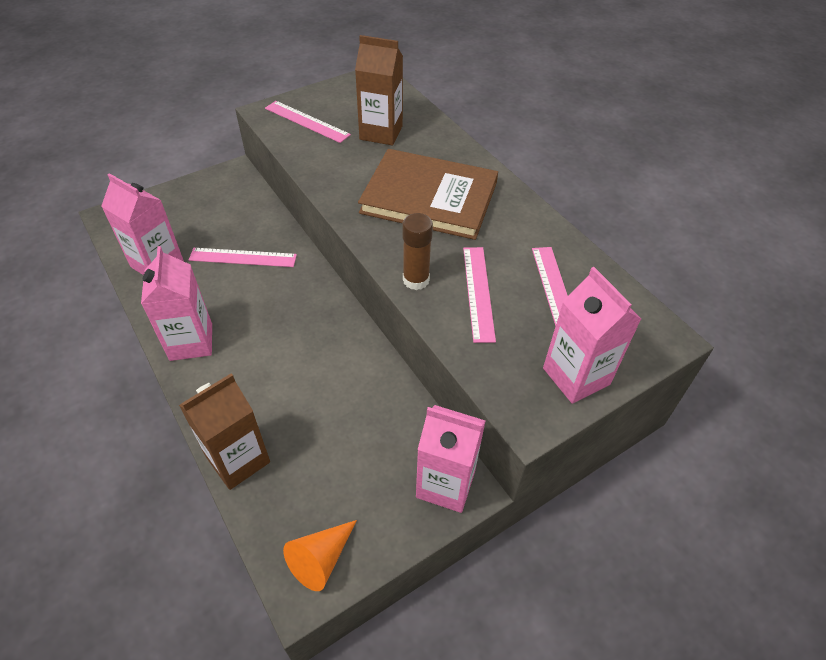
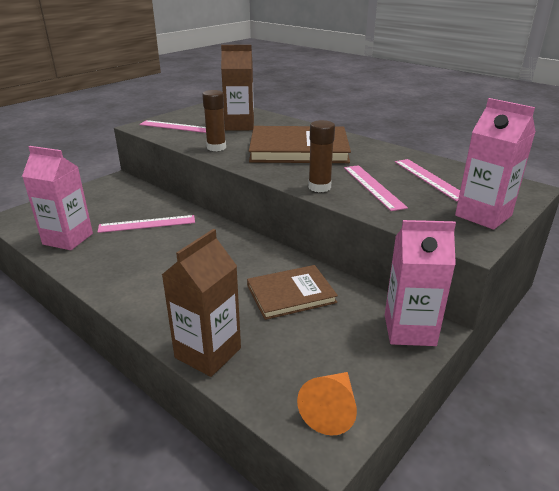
camera: 15 degrees left, 20 degrees down
pink carton [141,246,212,361] -> none
none -> brown glue stick [202,90,226,151]
none -> brown book [247,265,338,320]

